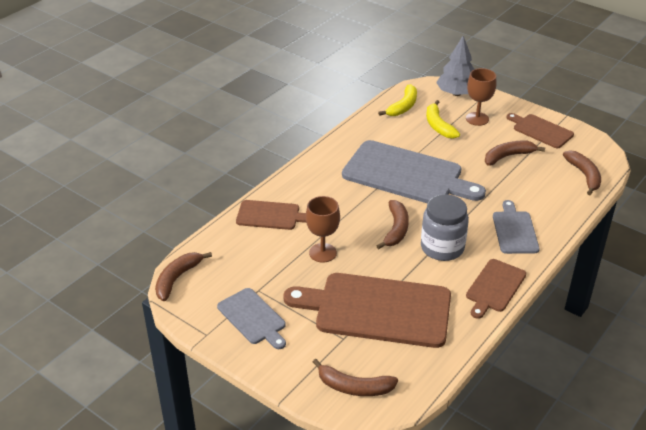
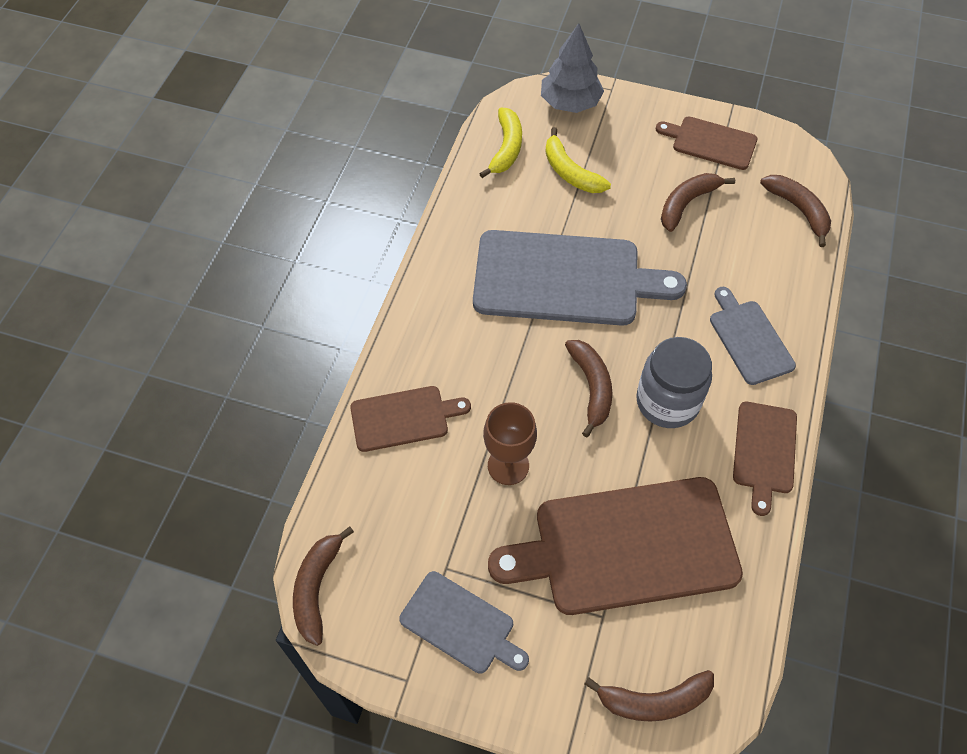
camera: 20 degrees left, 20 degrees up
brown goblet [466,68,496,126] -> none

